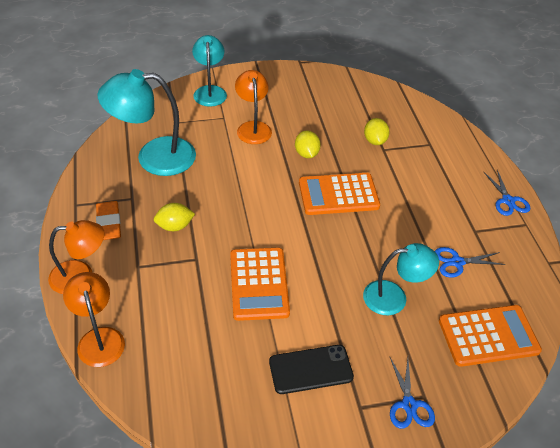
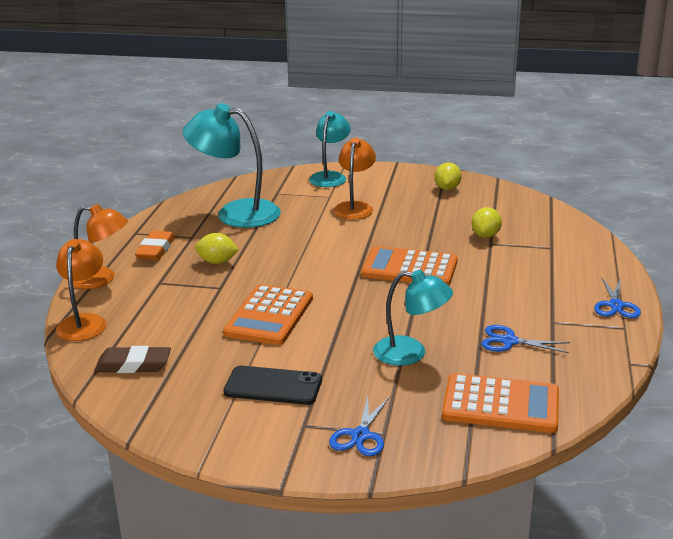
camera: 25 degrees right, 20 degrees down
yellow lemon [295,131,321,158] -> yellow lemon moved to [435,162,462,190]
none -> brown eraser [94,346,171,373]

